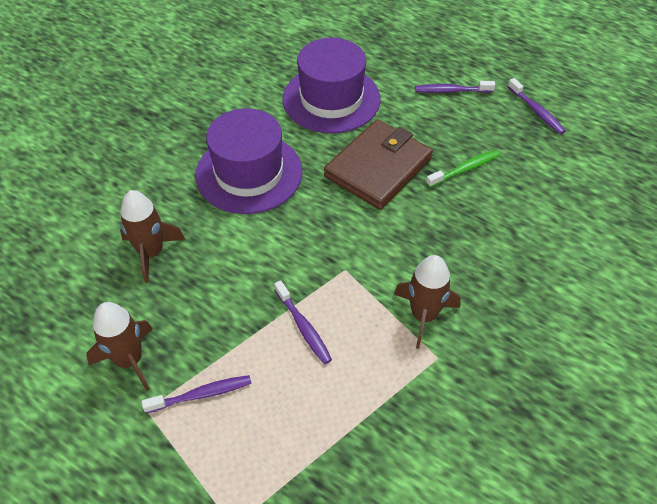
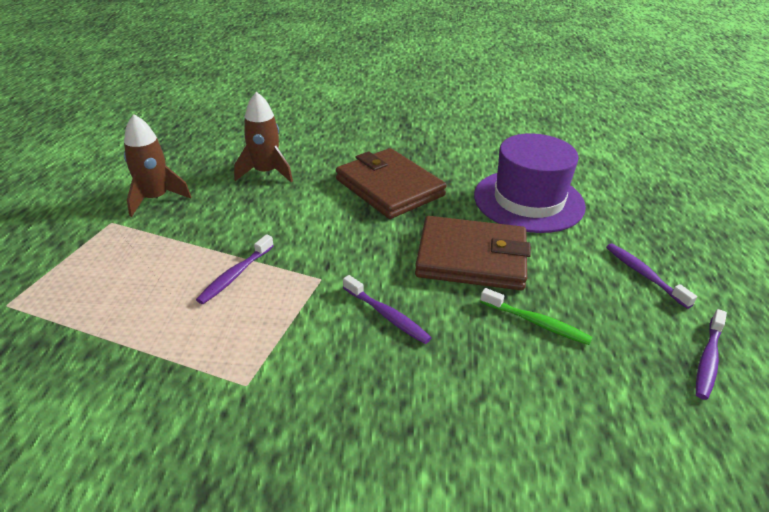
camera: 60 degrees right, 15 degrees down
purple toothbrush [142,375,252,413] -> purple toothbrush moved to [343,275,432,344]
purple hat [195,108,302,214] -> brown wallet [336,148,446,219]
brown rocket [394,255,461,349] -> none

